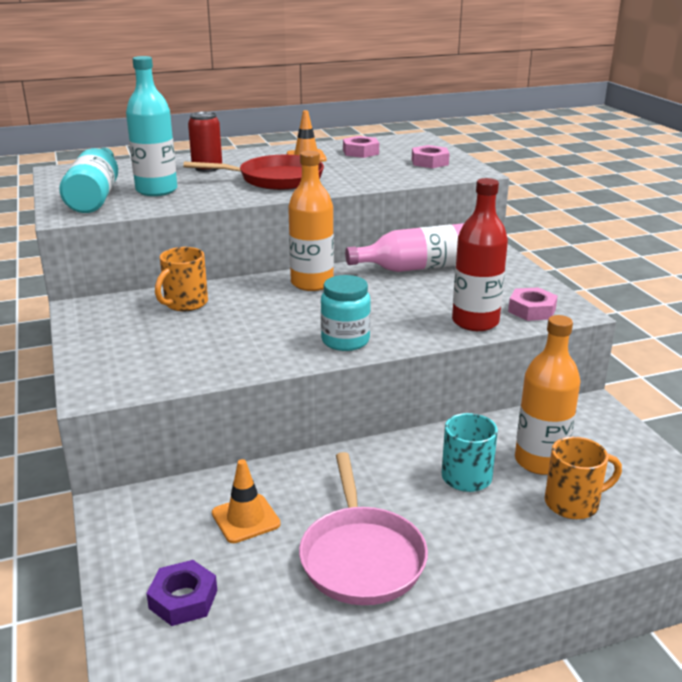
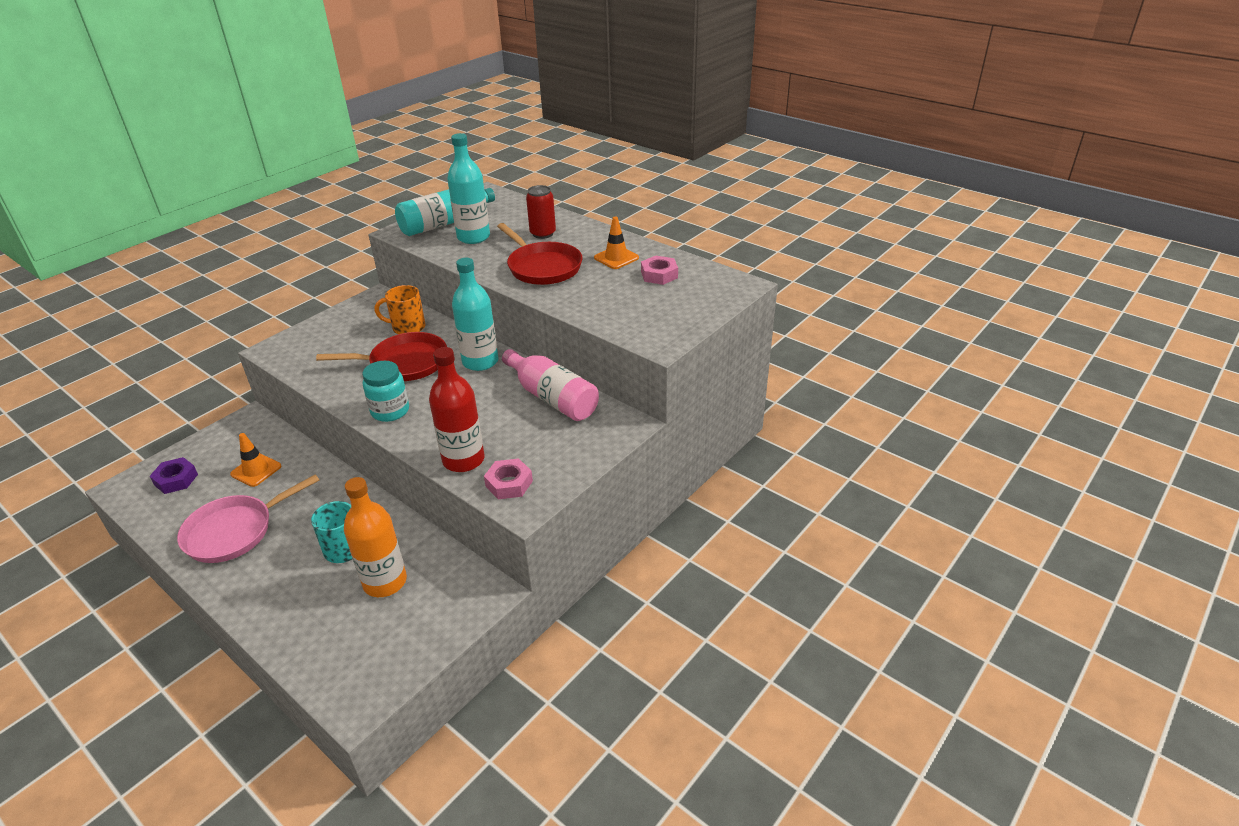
camera: 60 degrees right, 10 degrees up
orange bottle [288,151,334,291] -> turquoise bottle [452,258,498,371]
pink nut [412,145,450,168] -> none
orange mug [545,437,622,519] -> none
none -> red pan [316,332,447,381]

